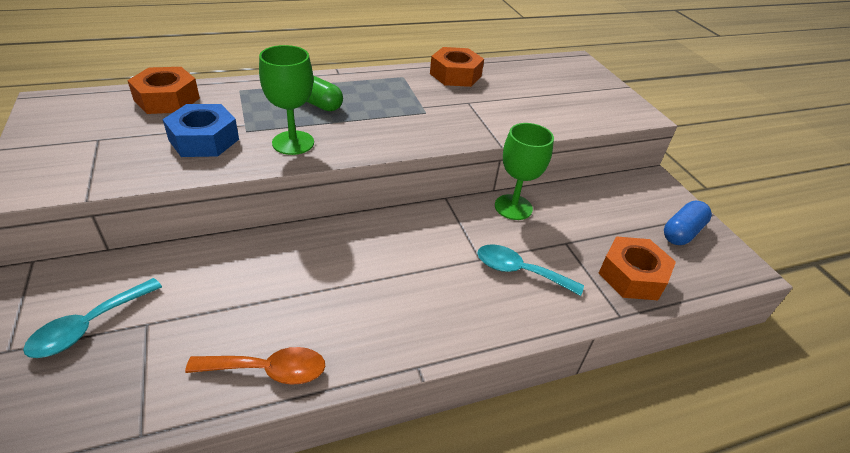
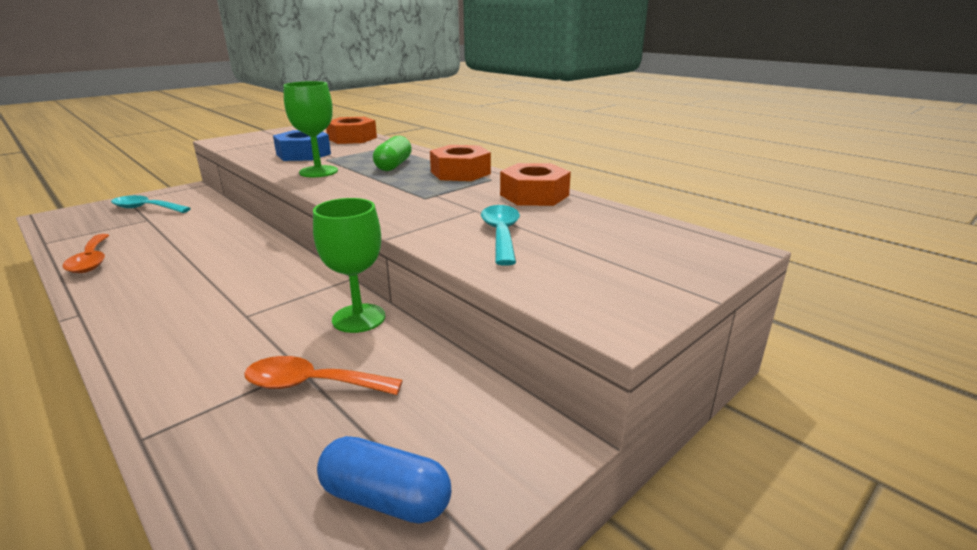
camera: 70 degrees right, 15 degrees down
turquoise spoon [477,244,584,296] -> turquoise spoon moved to [481,205,520,266]
orange nut [598,236,676,300] -> orange nut moved to [430,145,491,181]
none -> orange spoon [244,356,403,395]

